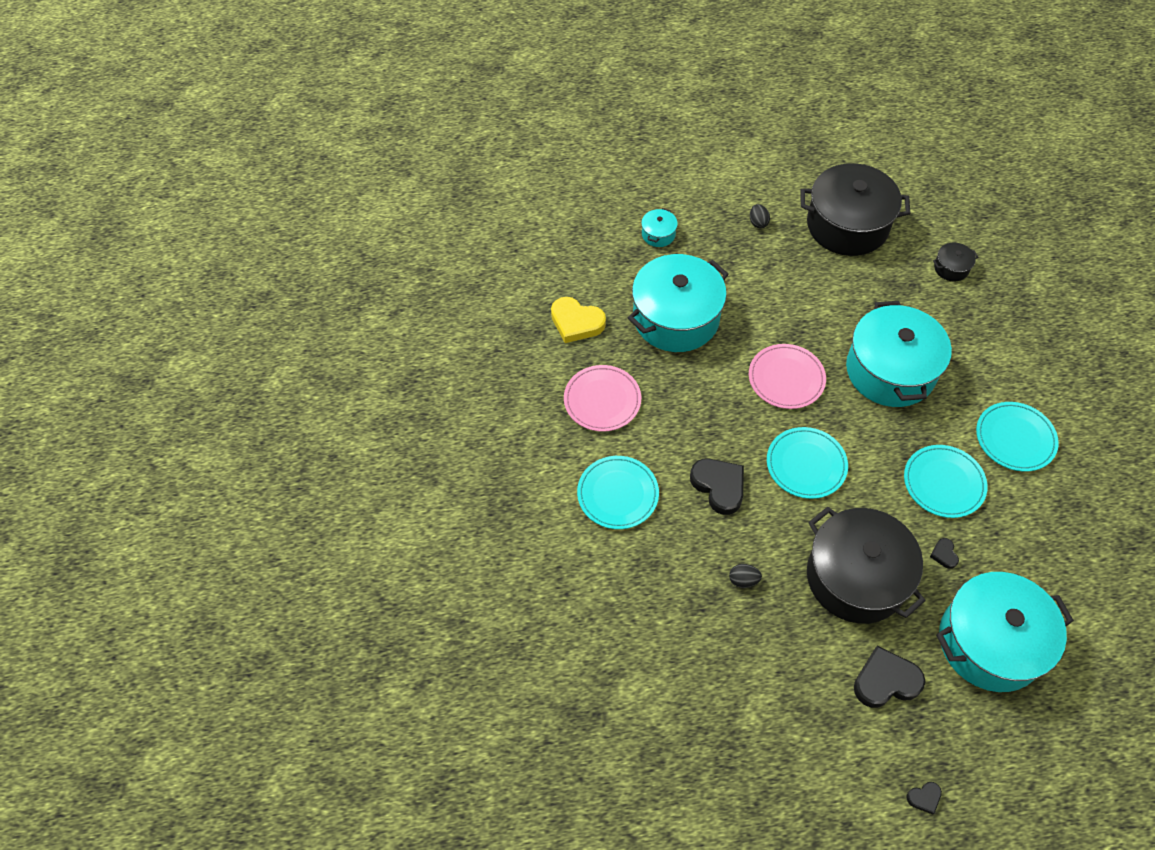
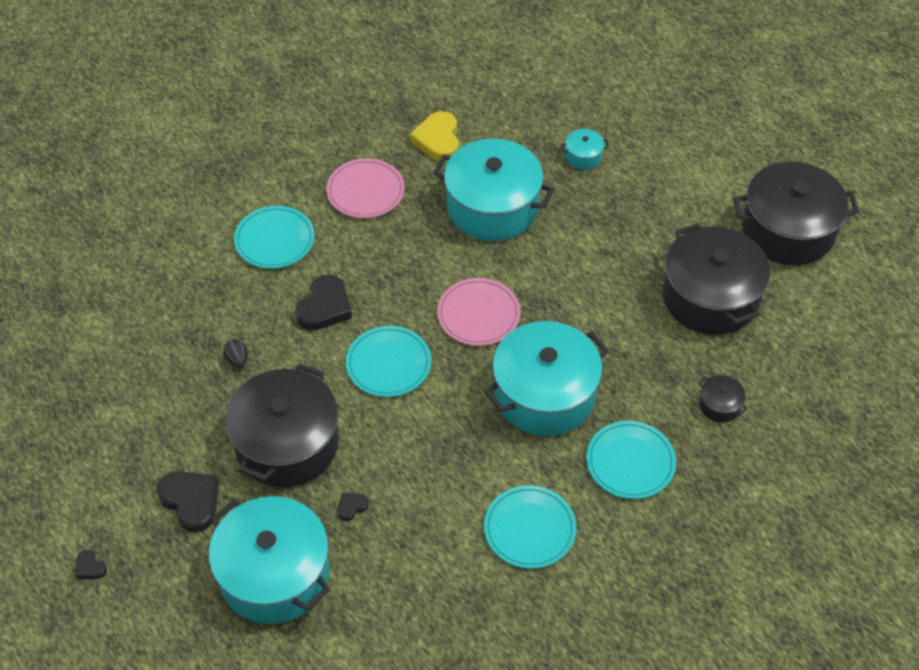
camera: 60 degrees right, 5 degrees down
black egg [750,204,770,229] -> none
turquoise plate [904,445,988,518] -> turquoise plate moved to [586,421,676,499]
none -> black pot [733,162,859,265]

